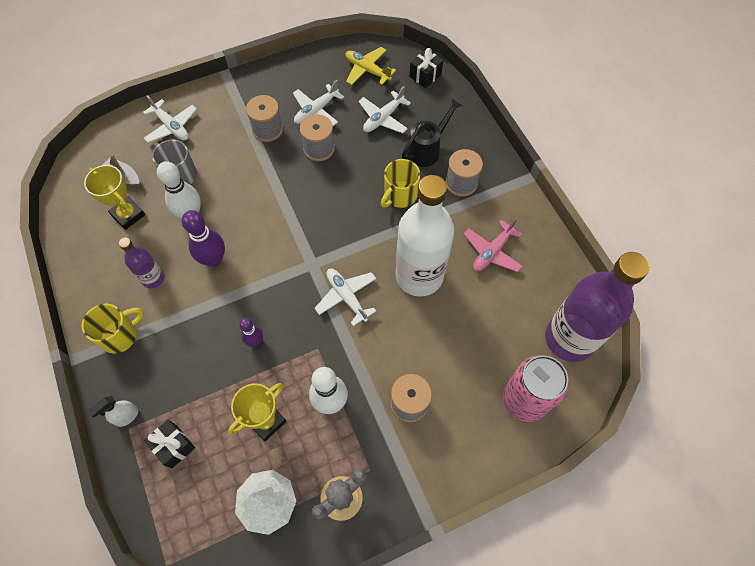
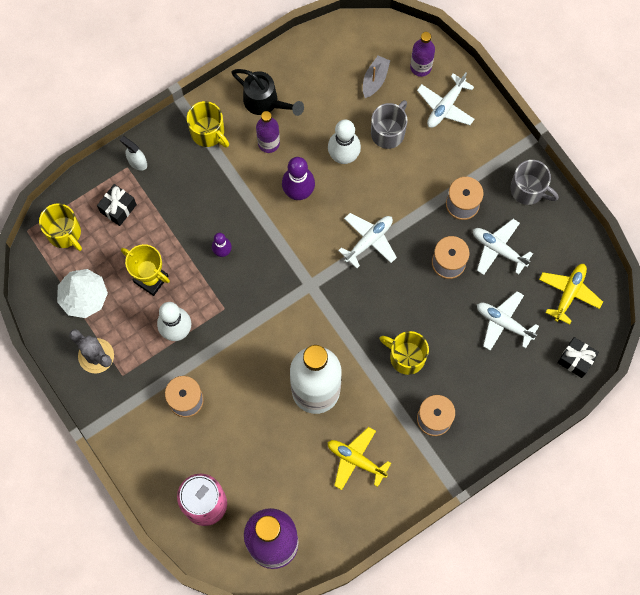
camera: 80 degrees right, 10 degrees up
yellow trophy [84,165,145,230] -> none
white plane [315,269,376,326] -> white plane moved to [338,213,397,268]
black watering can [402,98,463,167] -> black watering can moved to [231,69,304,116]
pink plane [464,218,523,272] -> yellow plane [328,427,391,490]
none -> yellow mug [39,203,82,251]
none -> purple bottle [410,32,435,77]
none -> grey mug [510,160,559,205]

